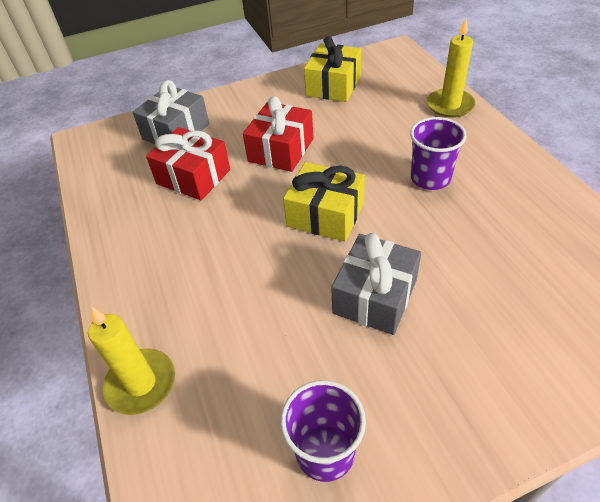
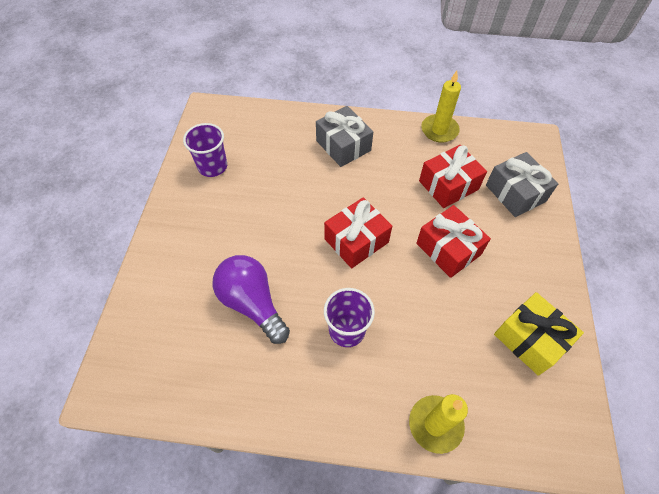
camera: 115 degrees right, 10 degrees up
yellow candle [88,306,175,415] -> yellow candle moved to [421,71,461,143]
yellow gift [283,162,365,242] -> red gift [324,197,392,268]
grey gift [331,233,421,335] -> grey gift moved to [316,106,373,167]
none -> purple light bulb [213,255,290,344]

